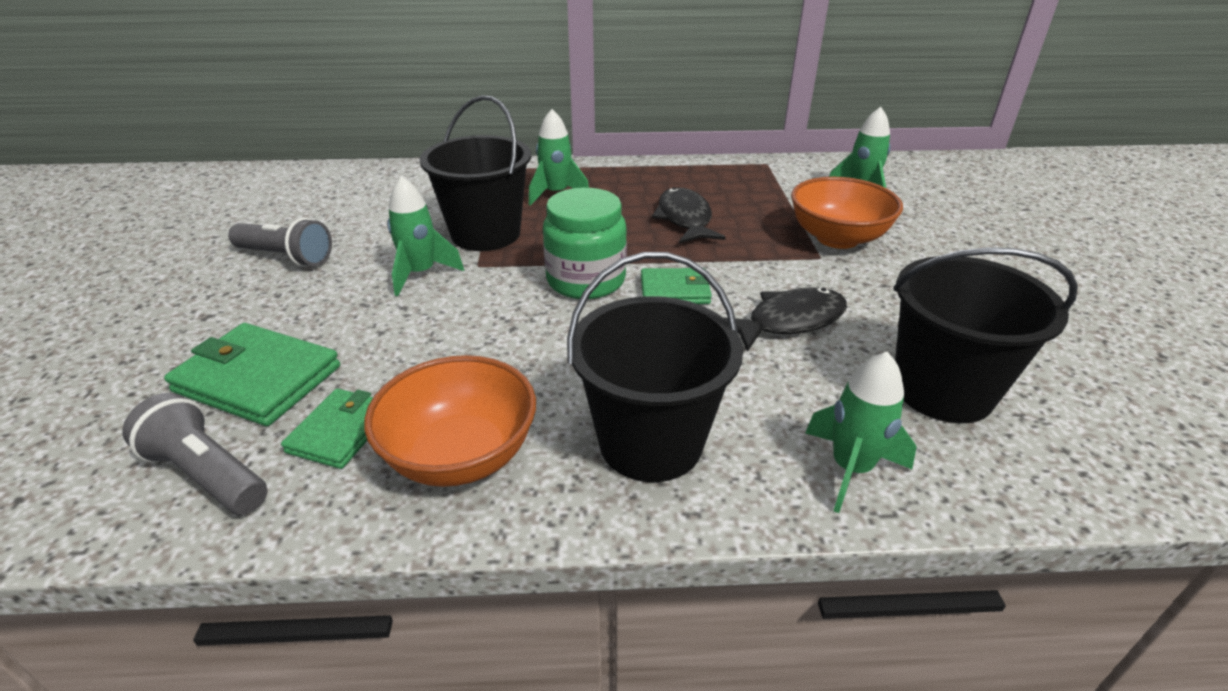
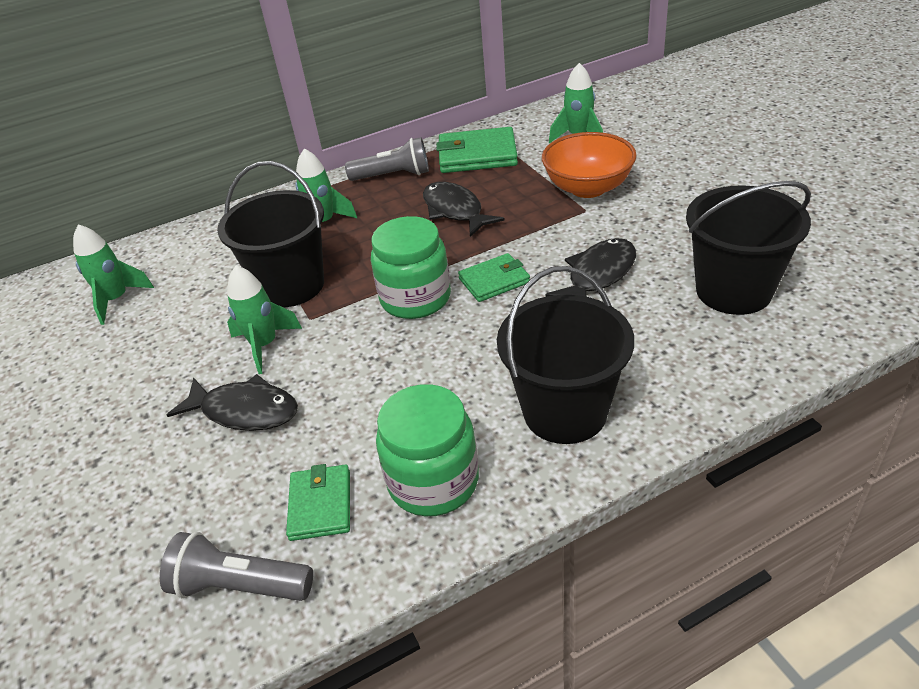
camera: 20 degrees left, 5 degrees up
green wallet [164,323,340,426] -> green wallet moved to [436,127,518,173]
grey flashlight [228,218,332,267] -> grey flashlight moved to [345,137,429,181]
orange bowl [364,355,536,487] -> green jar [376,384,479,516]
green rocket [805,352,917,513] -> green rocket moved to [73,224,154,325]
none -> black fish [167,374,298,431]

